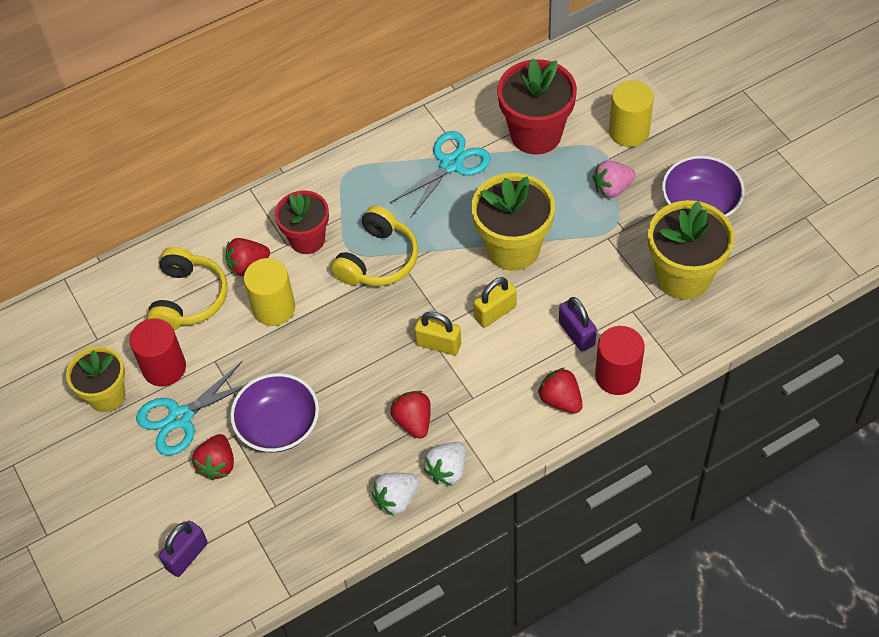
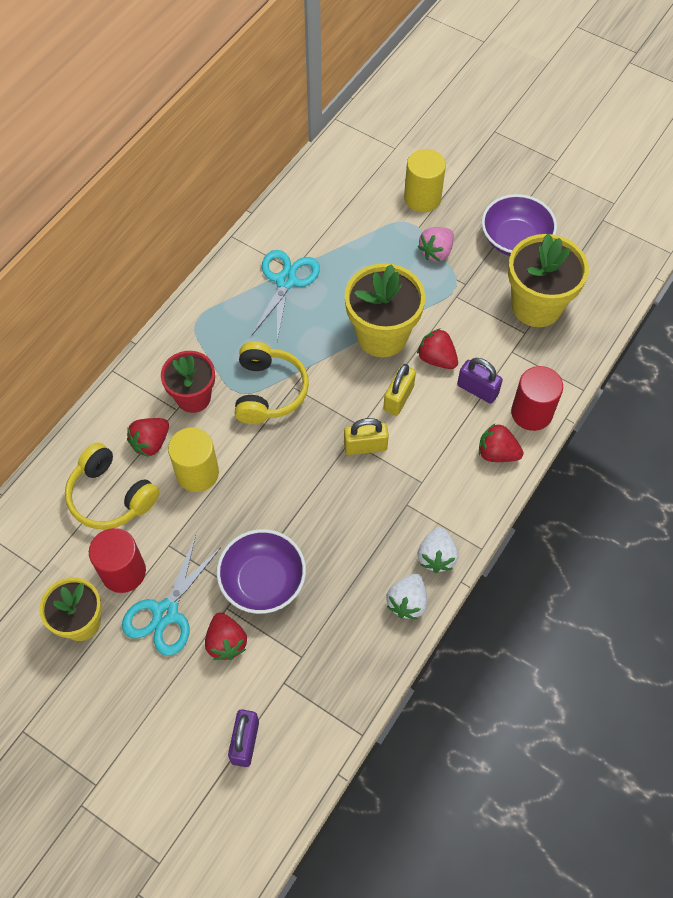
camera: 30 degrees left, 5 degrees up
yellow headphones [147,247,228,331] -> yellow headphones turned 150 degrees clockwise [65,442,159,530]
red strawberry [390,391,431,439] -> red strawberry moved to [417,328,458,369]
red flower pot [497,59,577,155] -> none

